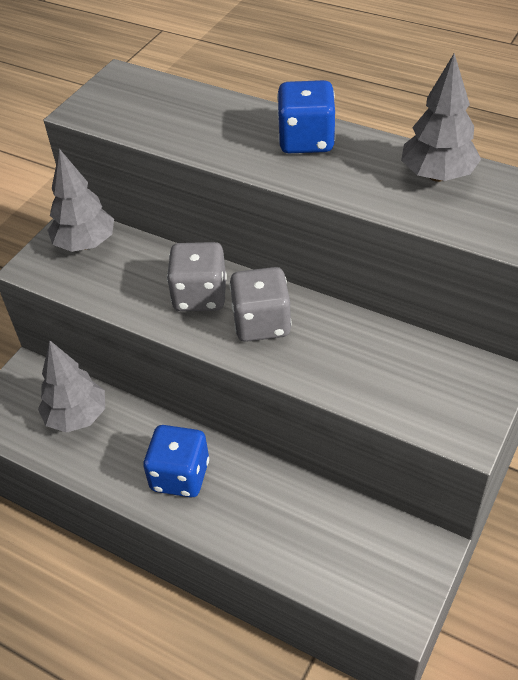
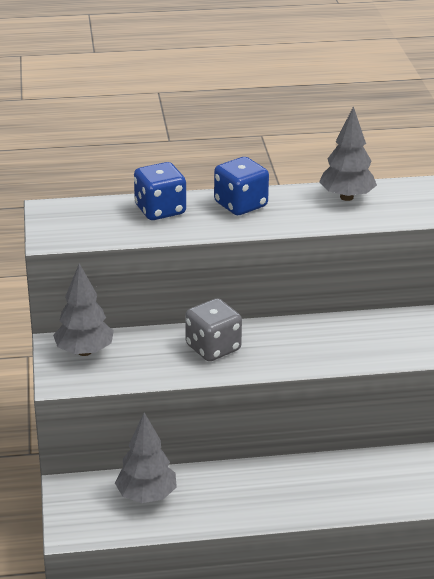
camera: 40 degrees left, 15 degrees down
blue dice [143,425,209,498] -> blue dice moved to [134,162,186,220]
grey dice [229,267,292,342] -> none

